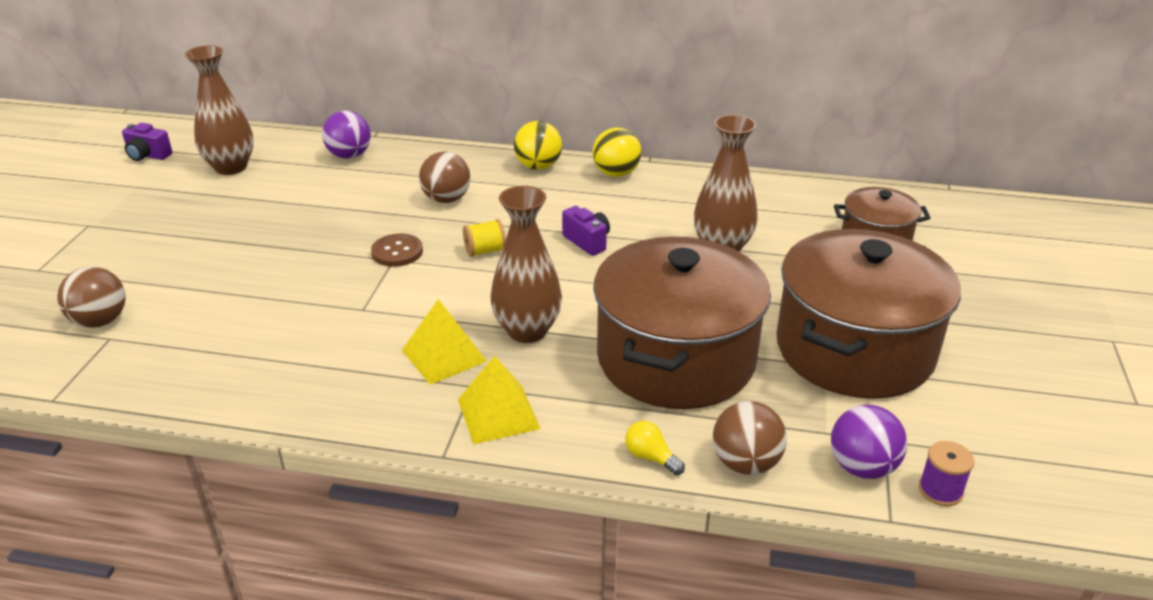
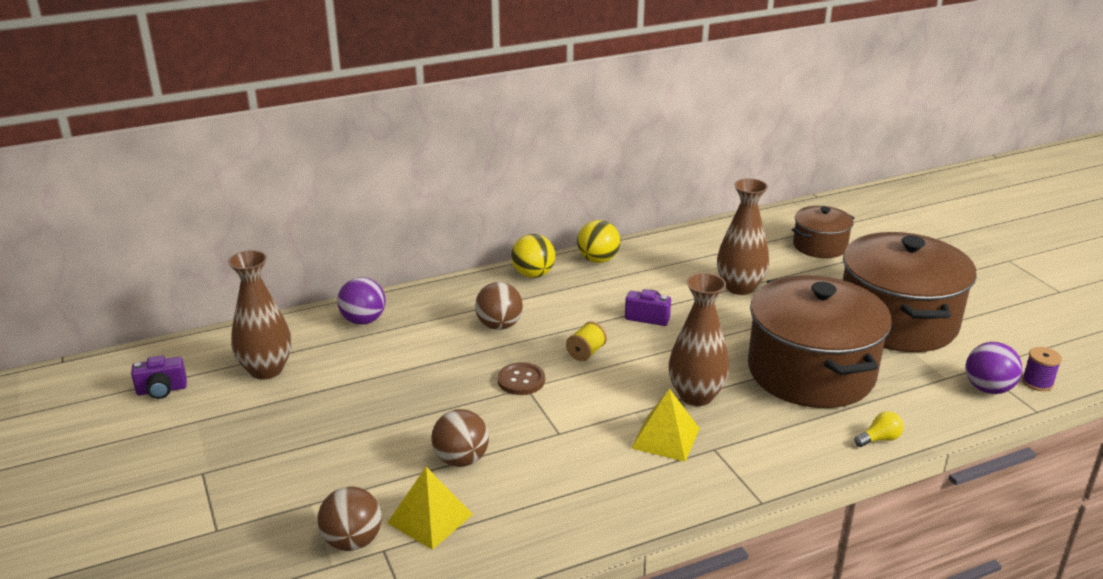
camera: 35 degrees left, 5 degrees down
yellow pyramid [458,356,541,444] -> yellow pyramid moved to [387,467,473,550]
yellow light bulb [625,421,685,475] -> yellow light bulb turned 150 degrees clockwise [854,411,903,447]
brown ball [713,401,787,475] -> brown ball moved to [431,409,489,467]

